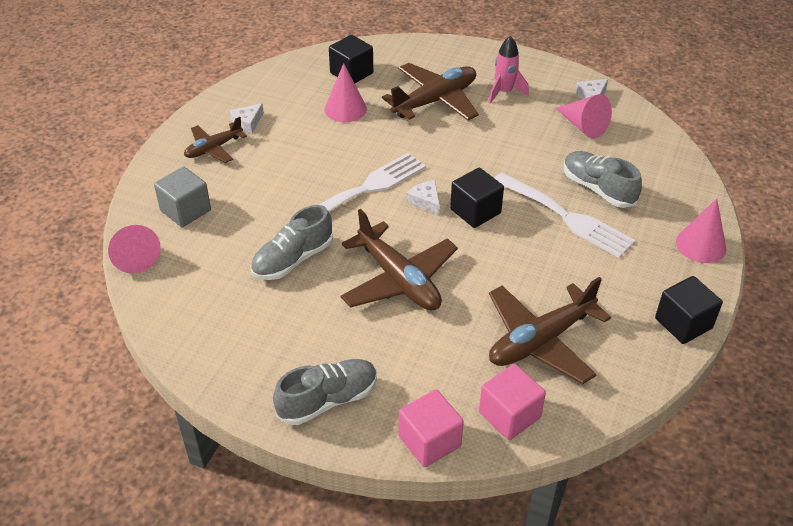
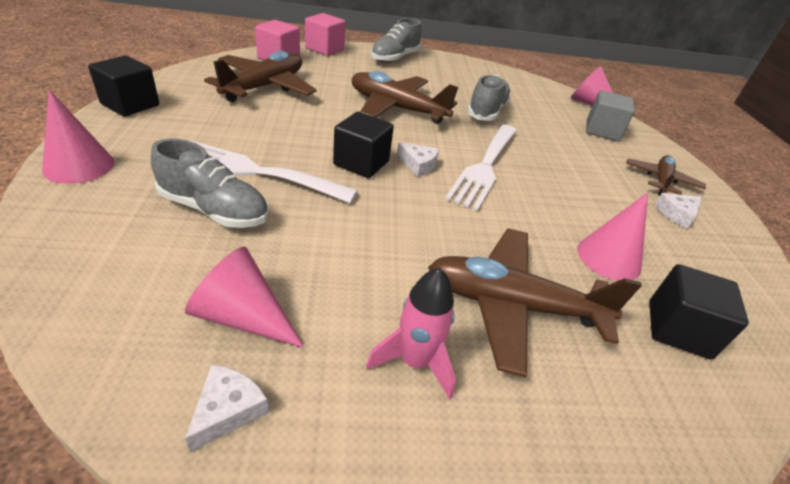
camera: 150 degrees right, 5 degrees down
white cheese [230,103,264,133] -> white cheese turned 135 degrees counterclockwise [655,193,702,229]
brown plane [382,63,479,120] -> brown plane turned 75 degrees clockwise [428,228,642,377]

